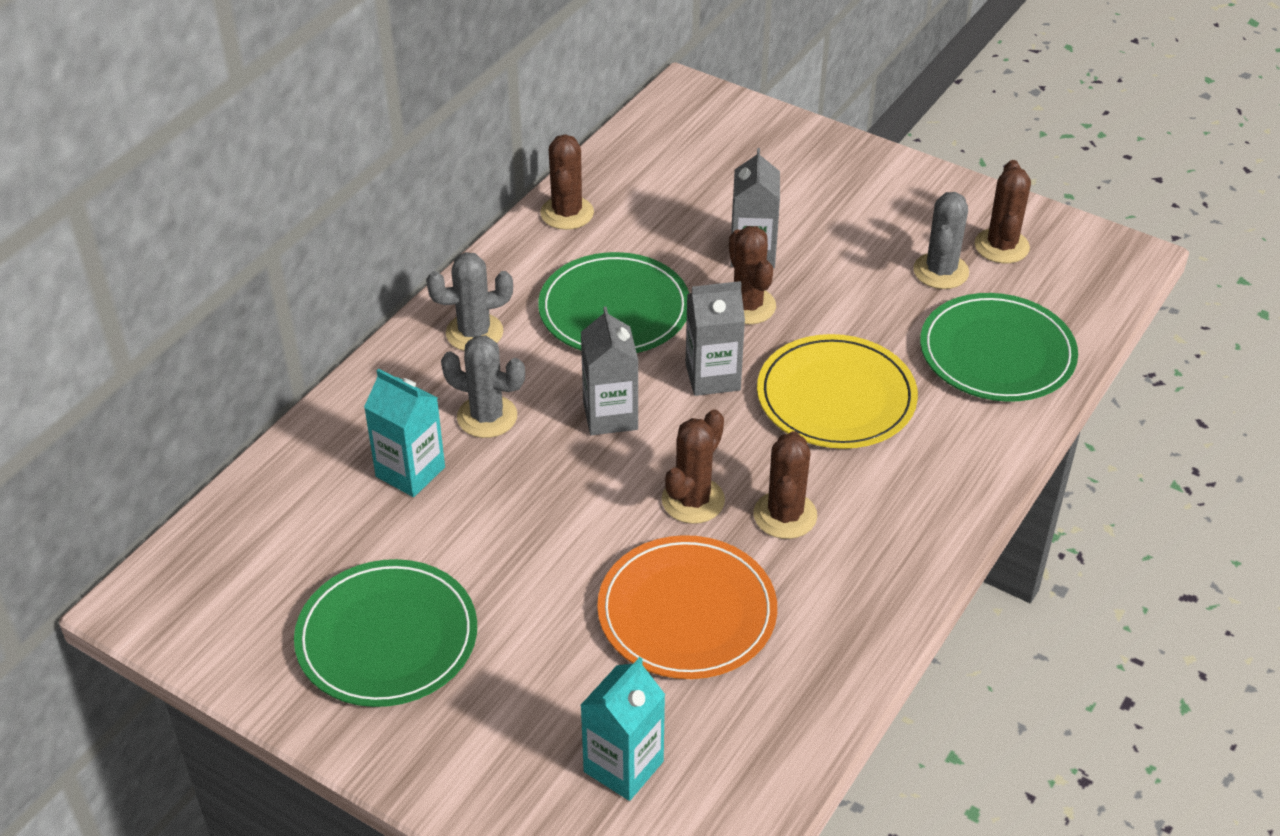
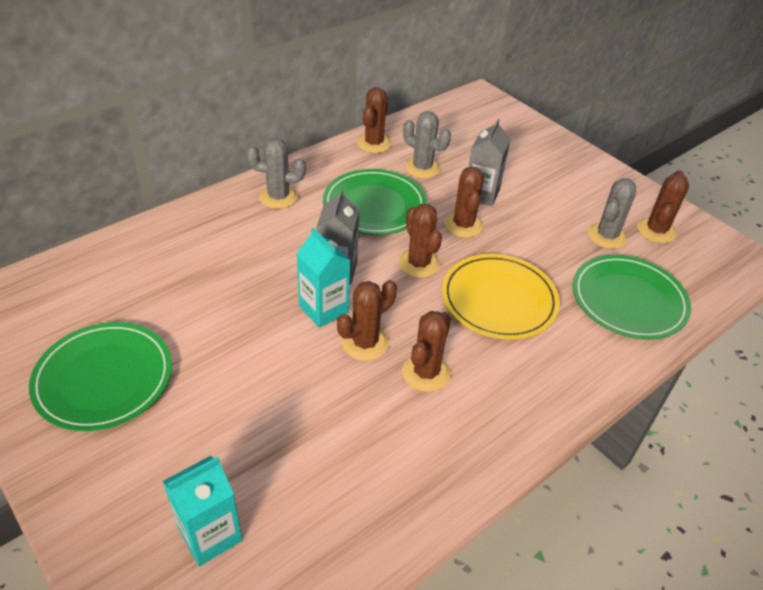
camera: 15 degrees right, 0 degrees up
turquoise carton [364,368,445,497] -> turquoise carton moved to [297,228,351,328]
grey cactus [441,336,525,438] -> grey cactus moved to [403,111,451,179]
orange plate [597,535,777,679] -> none
grey carton [685,281,745,396] -> brown cactus [398,204,442,278]

